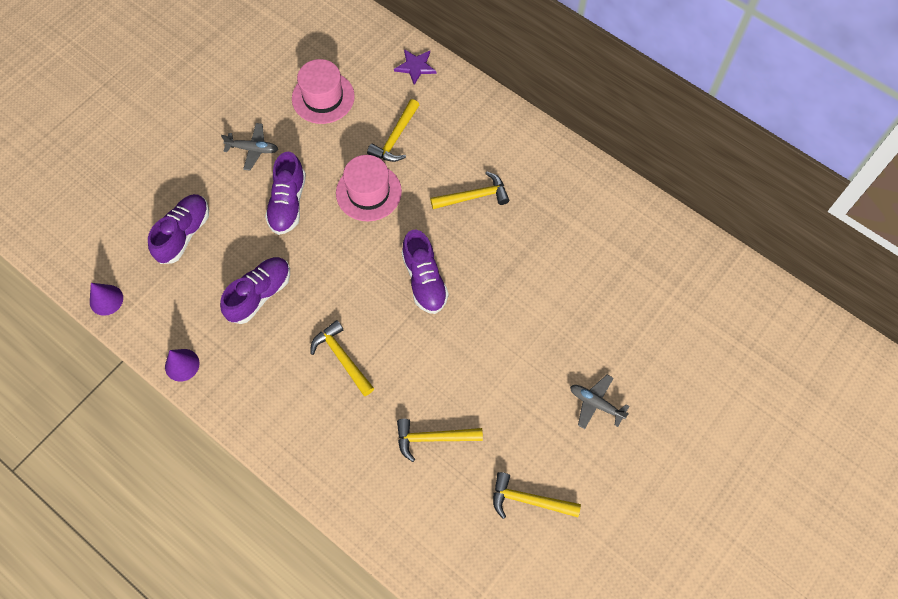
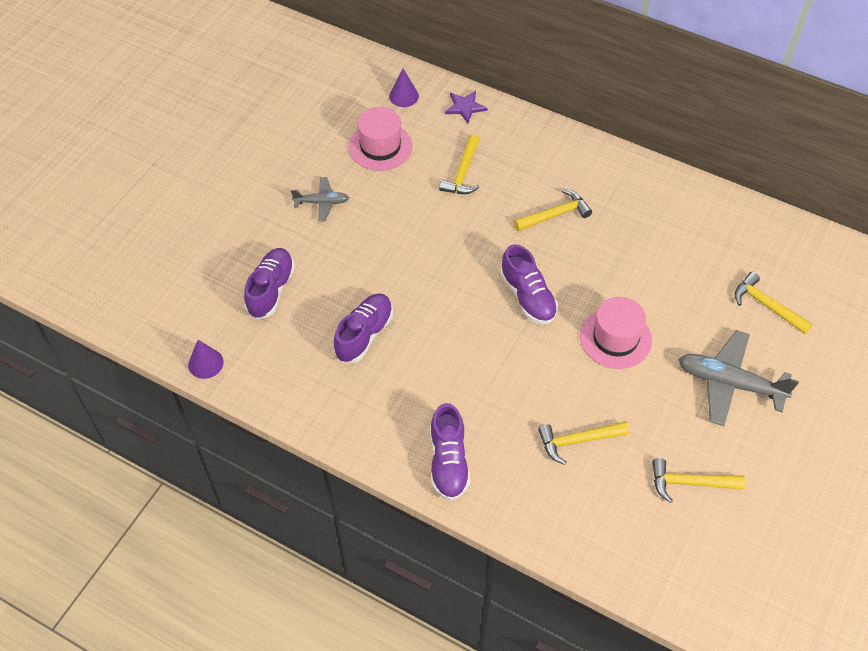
camera: 10 degrees left, 10 degrees down
purple cone [165,349,200,382] -> purple cone moved to [389,69,419,107]
purple shoe [265,152,306,235] -> purple shoe moved to [430,403,470,501]
yellow hammer [310,320,374,396] -> yellow hammer moved to [735,272,812,334]
pink hat [336,155,402,221] -> pink hat moved to [580,297,652,369]
grey plane [570,374,629,429] -> grey plane [678,330,799,426], size x1.79

